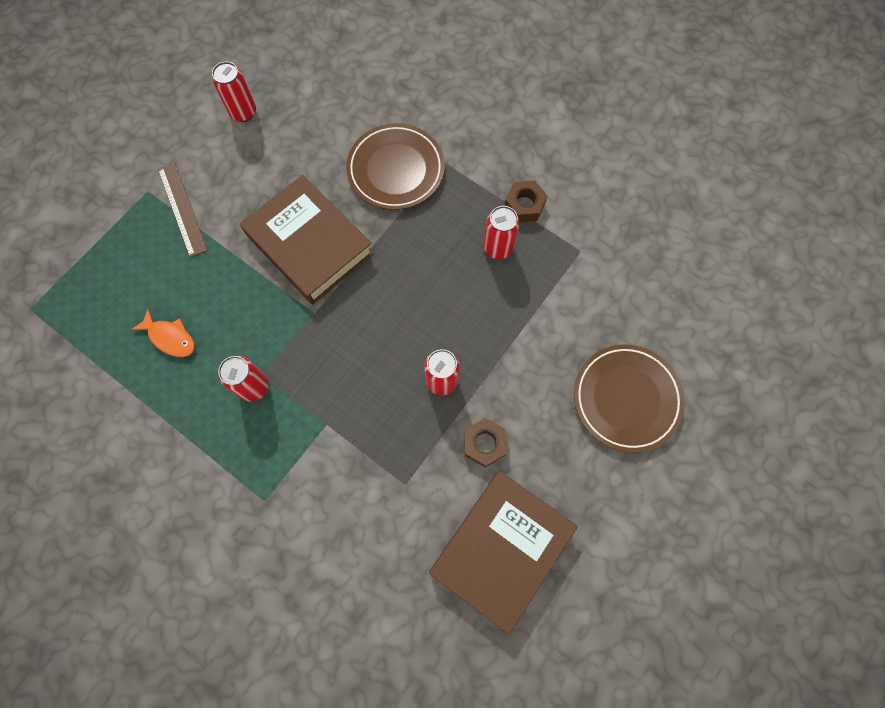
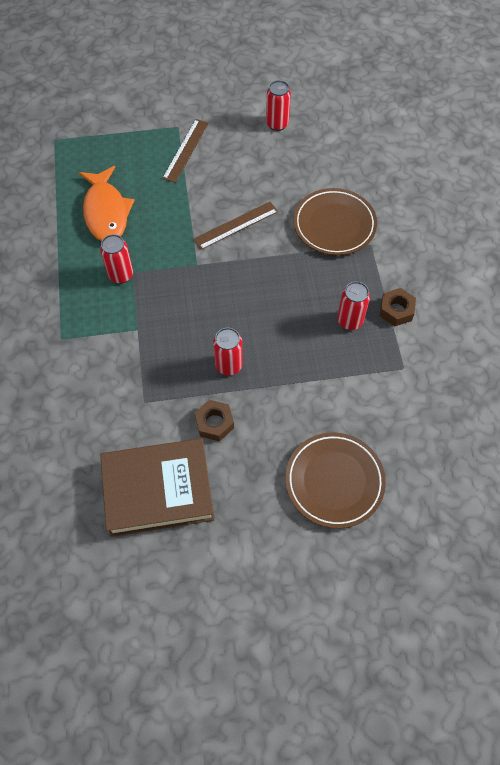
camera: 45 degrees right, 10 degrees down
orange fish [131,309,195,357] -> orange fish [79,166,135,241], size x1.82
brown book [240,175,374,304] -> brown ruler [193,202,278,250]

